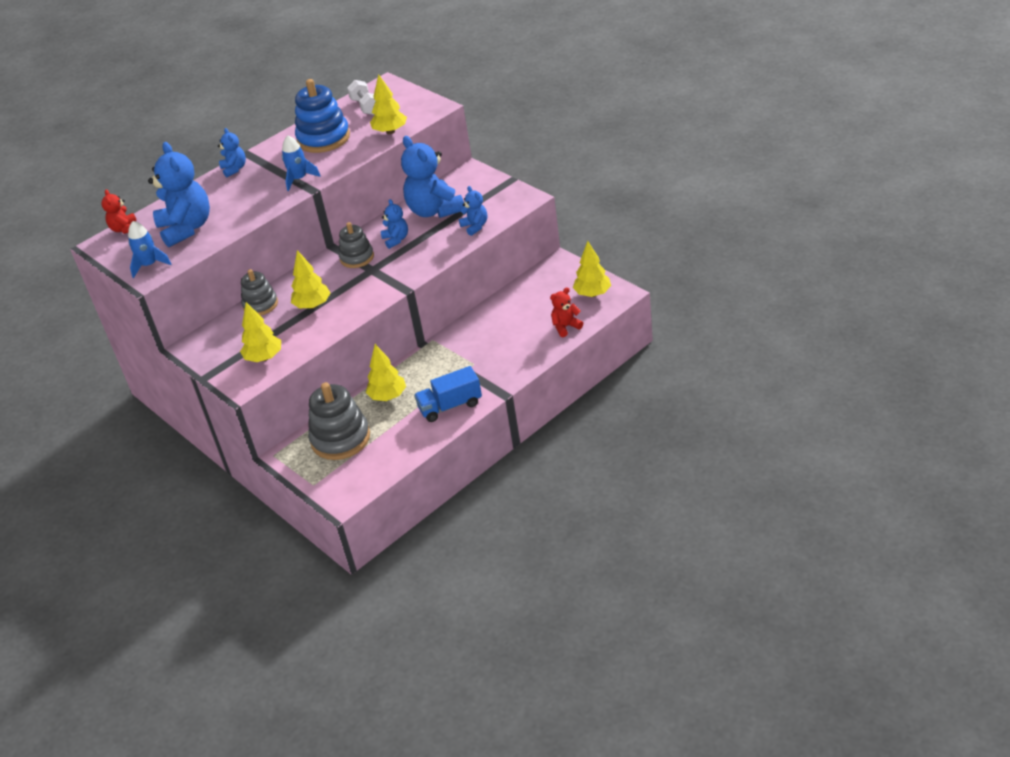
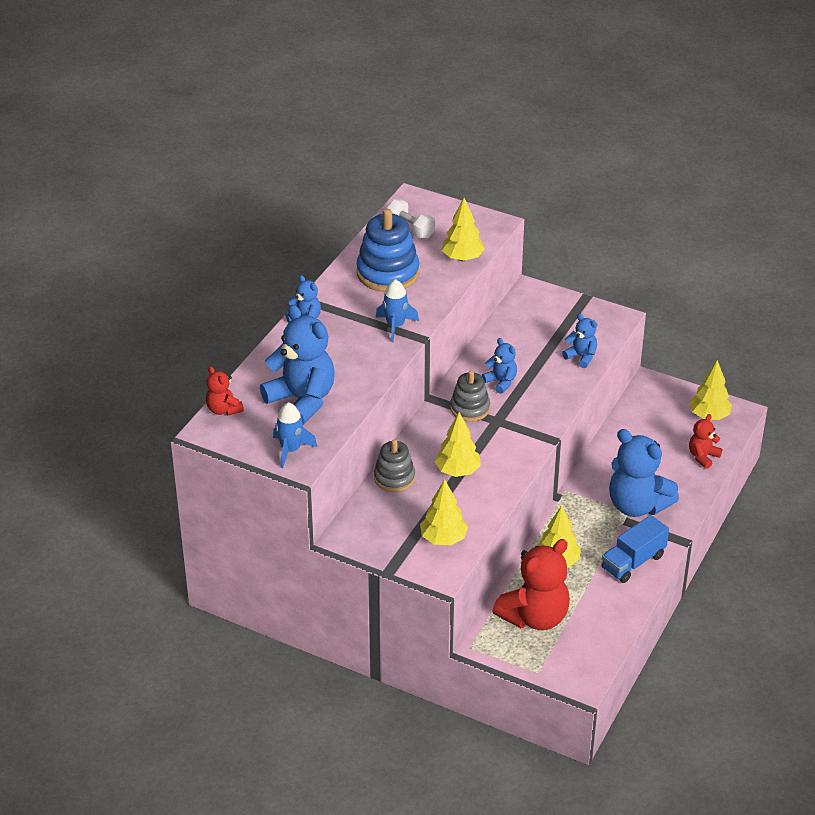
camera: 25 degrees left, 0 degrees up
grey stacking toy [308,382,370,460] -> red teddy bear [492,539,570,630]
blue teddy bear [401,136,464,218] -> blue teddy bear moved to [609,429,679,517]

